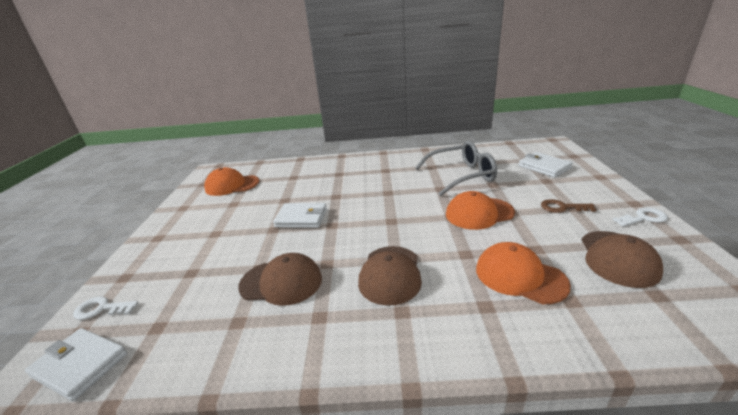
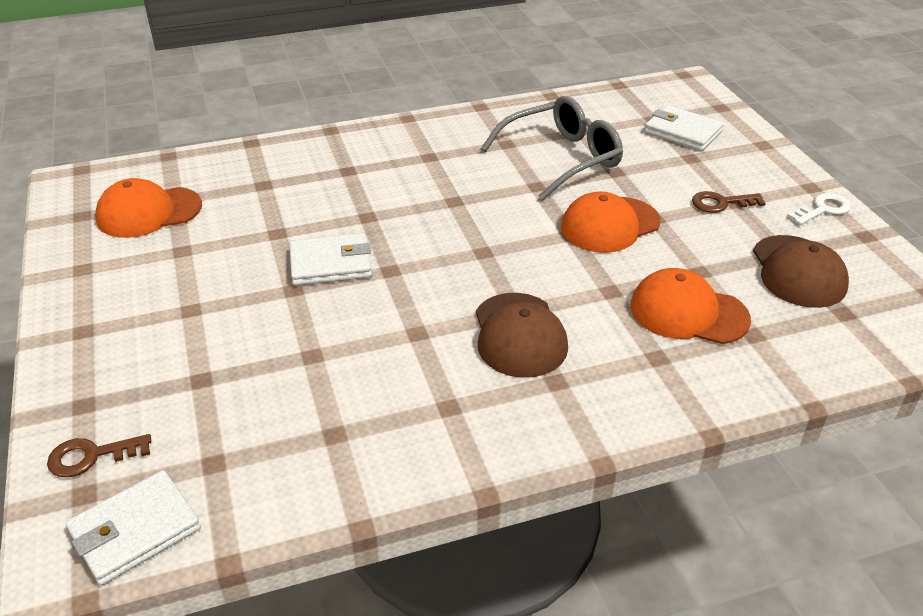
camera: 20 degrees left, 10 degrees up
white wallet [25,328,127,401] -> white wallet turned 45 degrees counterclockwise [66,470,201,585]
white key [73,296,139,320] -> brown key [47,434,151,477]
brown cap [238,253,322,306] -> none

